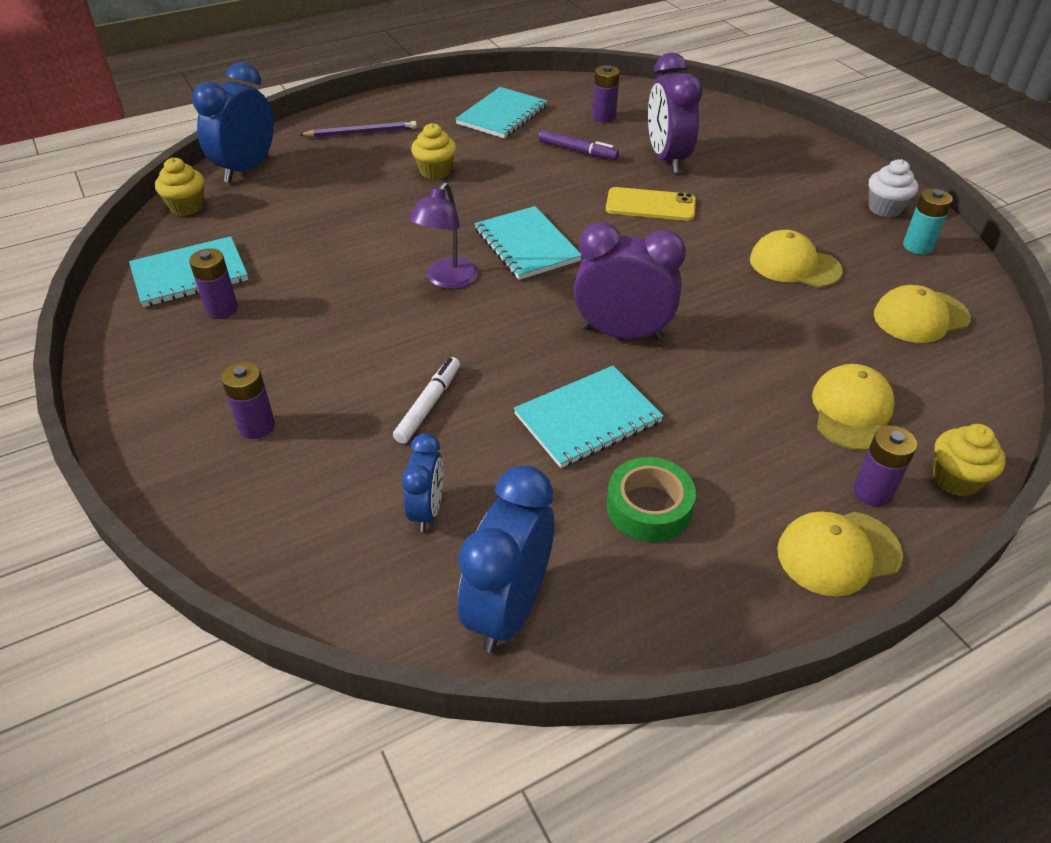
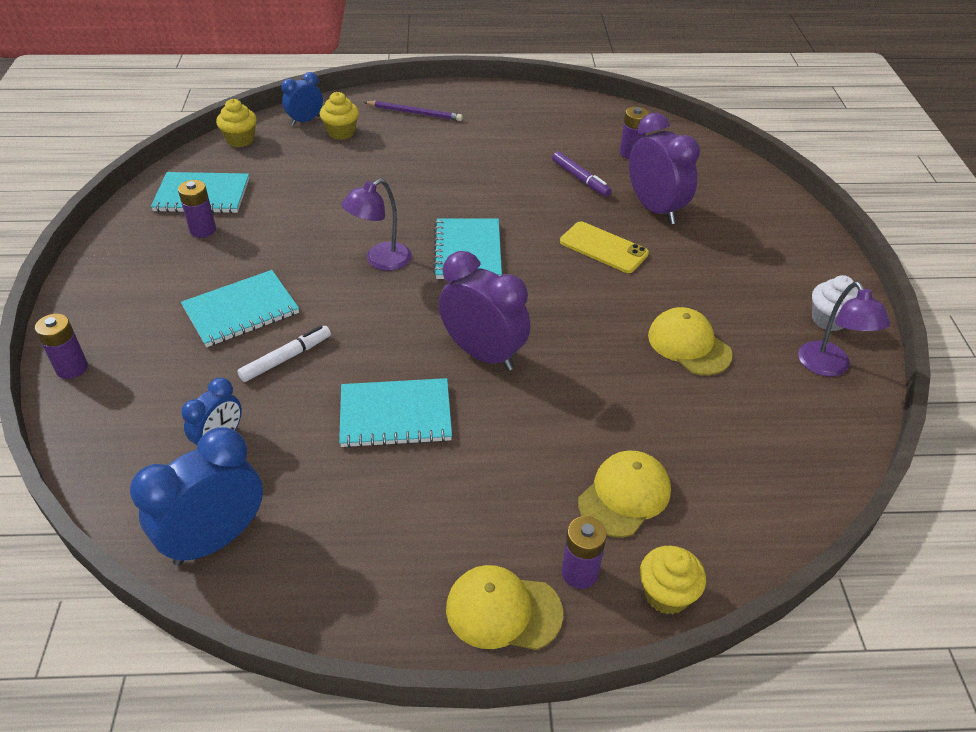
camera: 25 degrees right, 0 degrees up
blue clock [192,62,274,183] -> blue clock [281,72,323,126], size x0.57
purple battery [221,362,275,439] -> purple battery moved to [35,314,88,379]
yellow cupcake [411,123,456,179] -> yellow cupcake moved to [320,92,359,140]
turquoise notebook [455,87,548,139] -> turquoise notebook moved to [181,270,299,347]
green tape [606,457,696,542] -> none
purple clock [648,53,702,173] -> purple clock turned 135 degrees clockwise [629,113,700,224]
yellow cap [874,285,971,343] -> none
turquoise battery [903,188,953,255] -> purple lamp [798,281,890,377]

